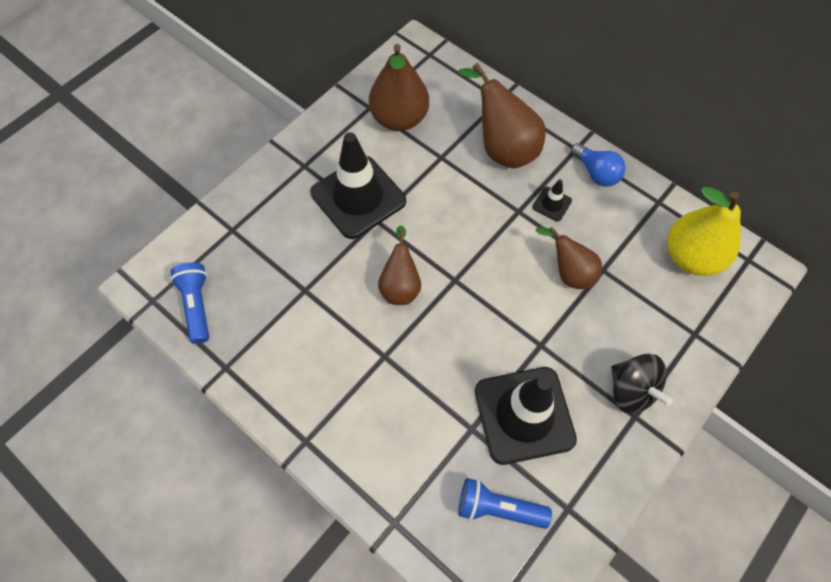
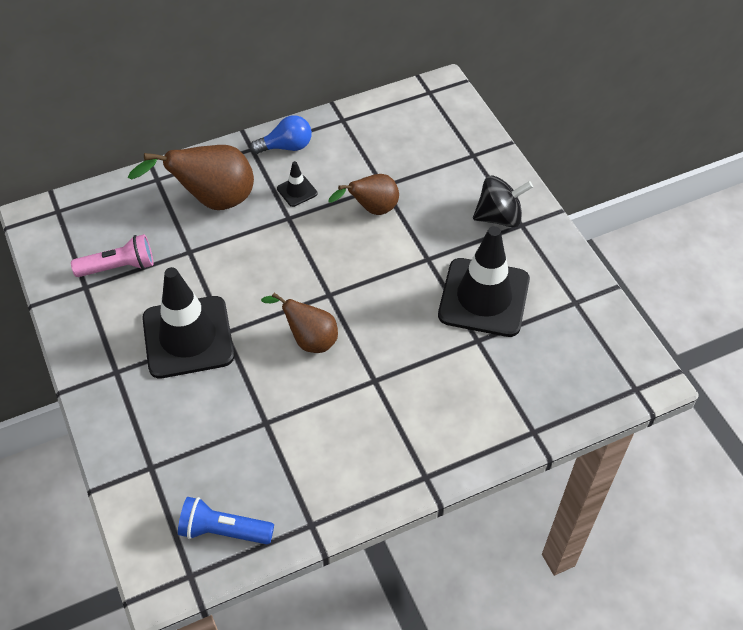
camera: 65 degrees left, 10 degrees down
brown pear [369,44,429,131] -> pink flashlight [71,234,153,277]
blue flashlight [458,478,552,529] -> none
yellow pear [667,187,741,276] -> none

